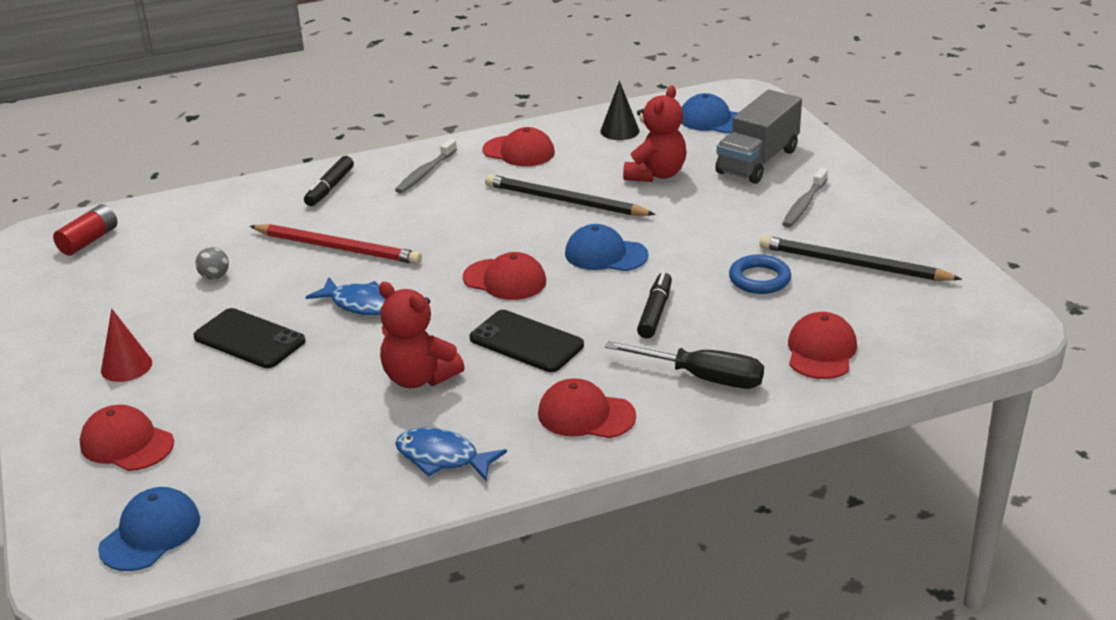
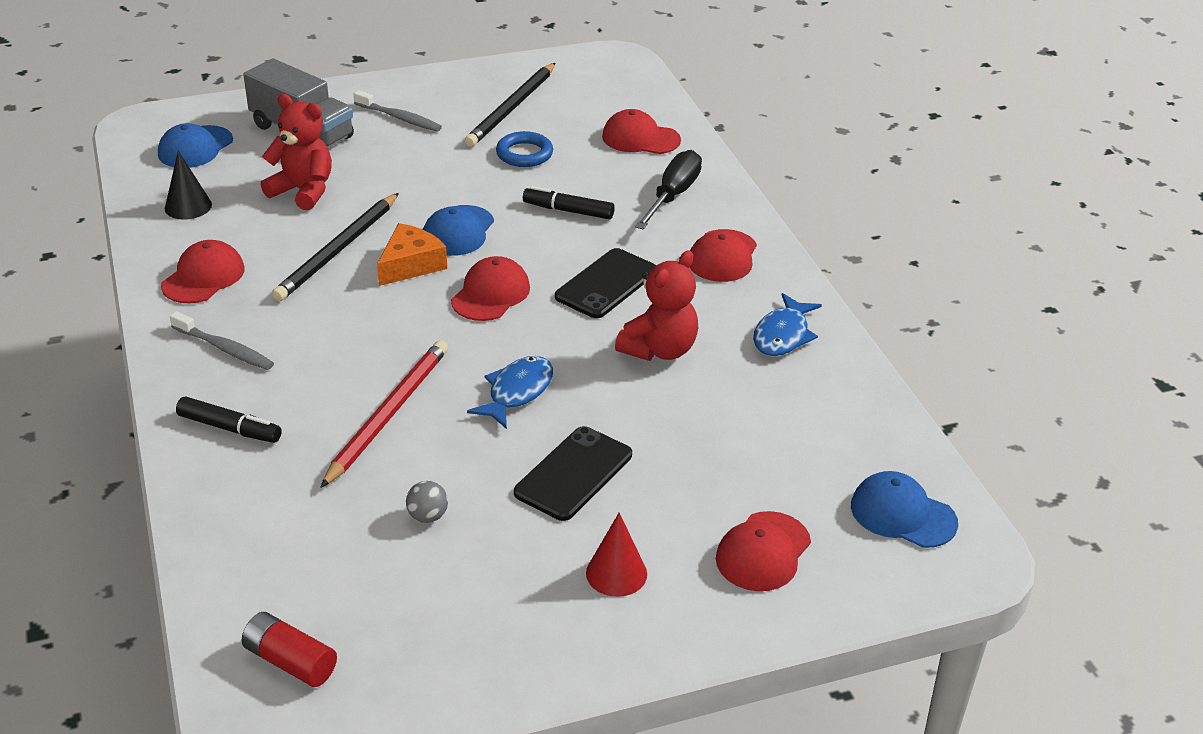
camera: 90 degrees left, 5 degrees up
none -> orange cheese [377,223,447,286]

